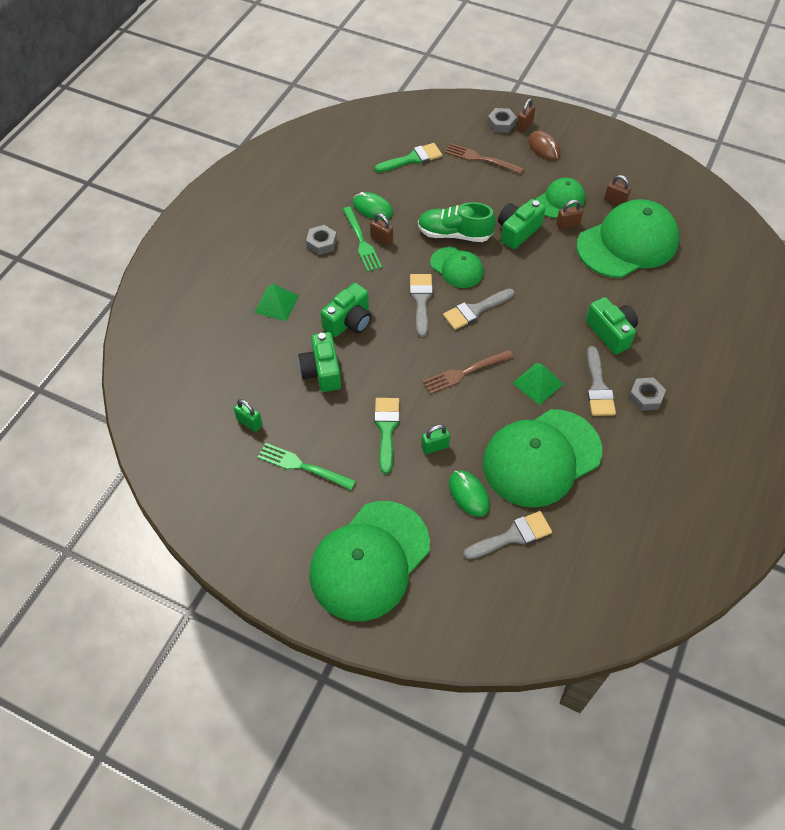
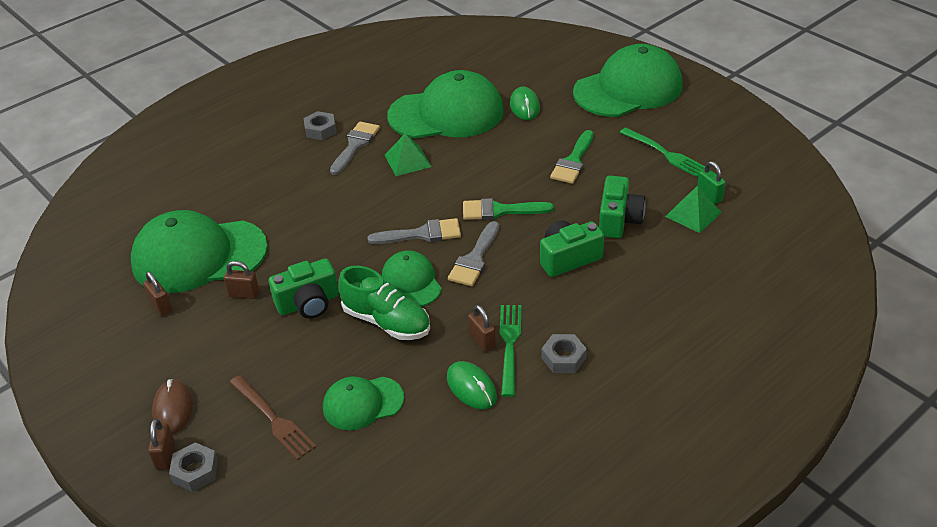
camera: 155 degrees left, 15 degrees down
green pyramid [254,284,299,321] -> green pyramid moved to [665,186,722,233]
green brush [375,143,442,172] -> green brush moved to [463,198,554,220]
green padlock [421,425,450,454] -> none
brown fork [422,350,513,394] -> none
grey brush [463,511,552,560] -> none
brown padlock [516,99,535,132] -> brown padlock turned 60 degrees counterclockwise [148,419,175,470]
green cap [536,178,585,218] -> green cap moved to [323,377,404,430]
green camera [586,297,638,355] -> none

